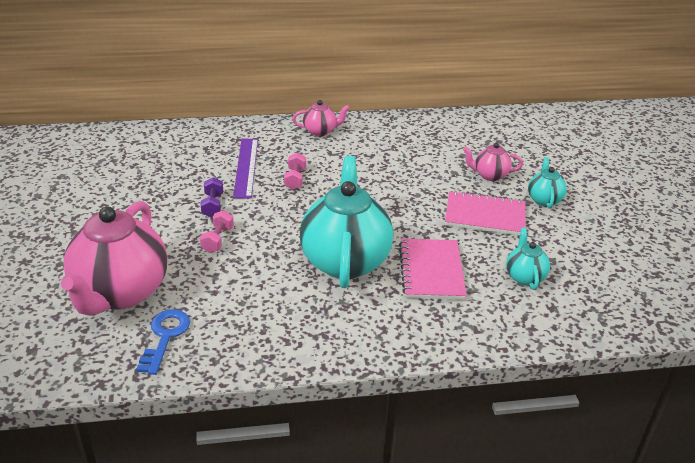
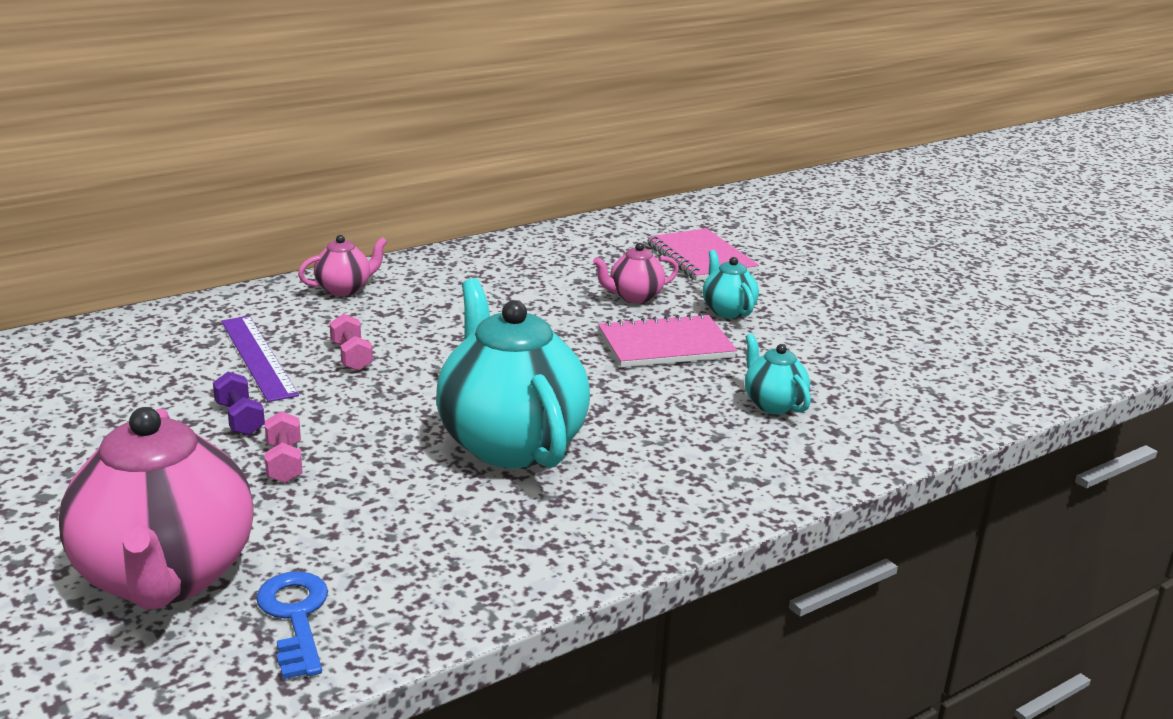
camera: 25 degrees left, 10 degrees down
pink notebook [399,239,467,300] -> pink notebook moved to [647,228,759,281]

